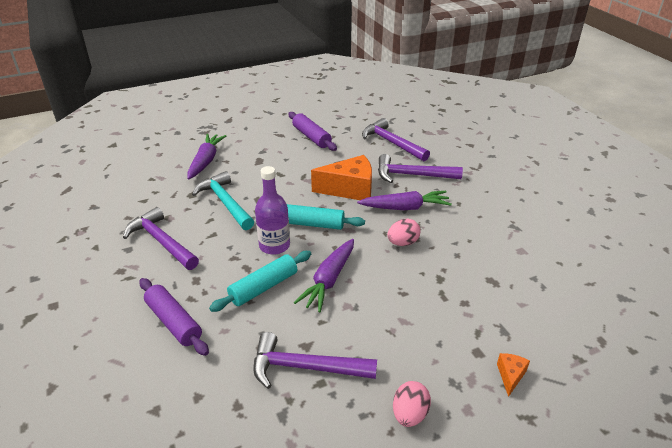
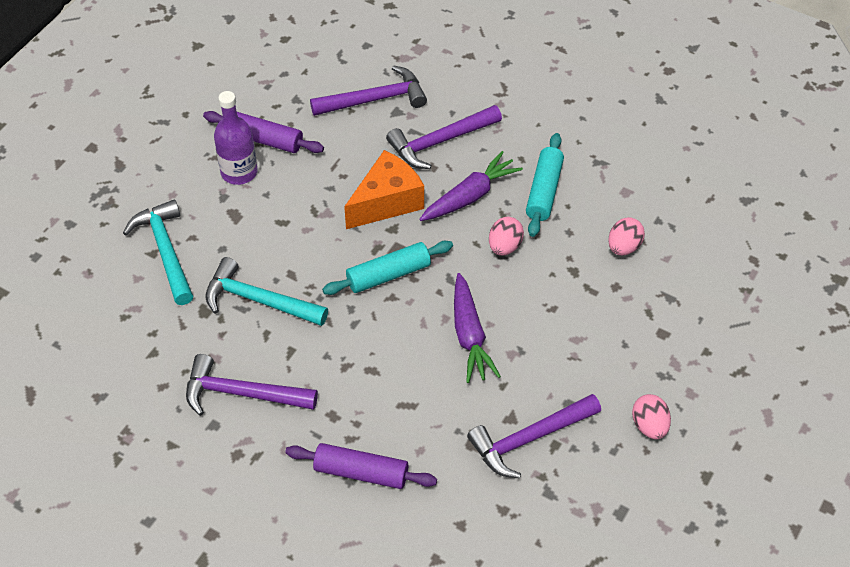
camera: 35 degrees left, 15 degrees up
purple carrot [187,134,226,180] -> turquoise hammer [123,199,193,305]
turquoise rolling pin [209,251,311,312] -> turquoise rolling pin moved to [526,133,564,237]
purple bottle [255,166,290,255] -> purple bottle moved to [214,91,258,185]
purple hammer [362,118,430,161] -> purple hammer turned 150 degrees clockwise [310,65,427,116]
orange cheese [497,353,530,397] -> none
none -> pink egg [608,217,645,256]

